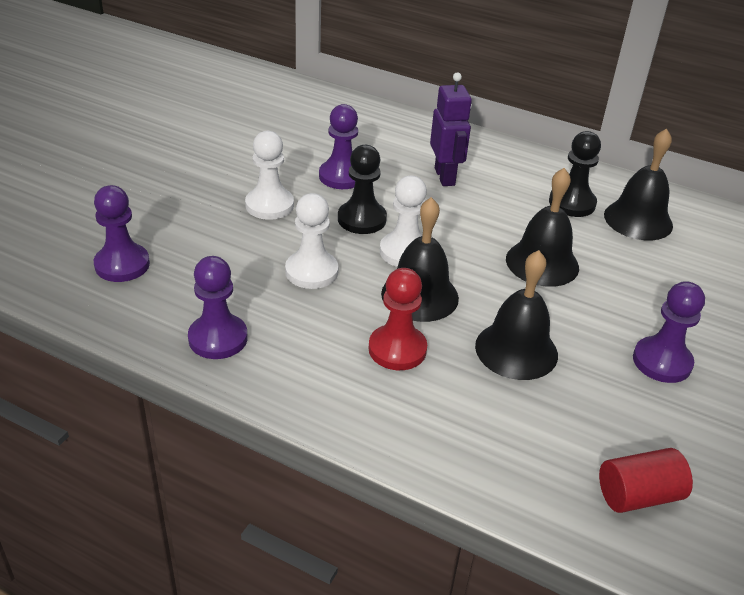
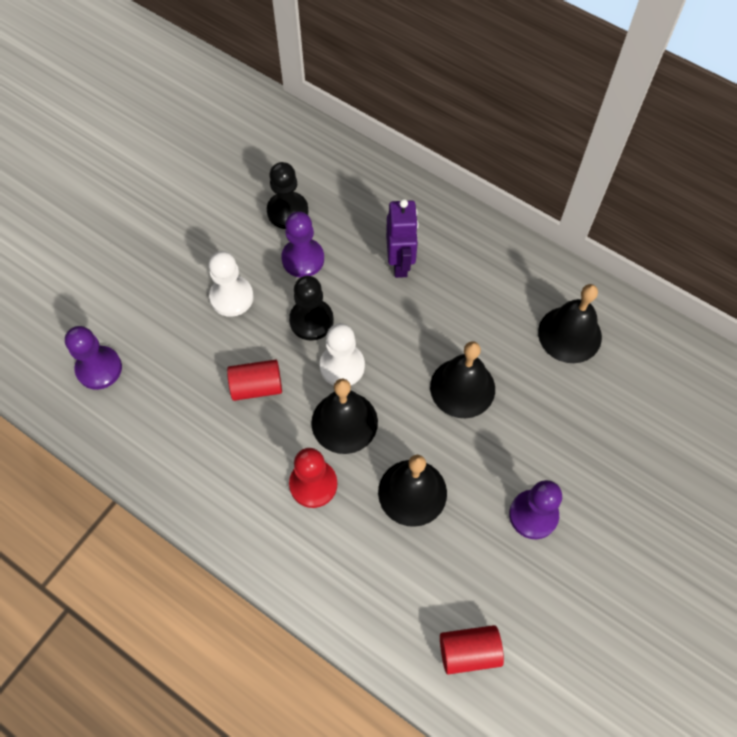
camera: 10 degrees right, 25 degrees up
purple pawn [188,256,247,359] -> none
white pawn [285,193,339,289] -> red cylinder [227,359,282,401]
black pawn [549,131,601,217] -> black pawn moved to [267,162,309,229]

